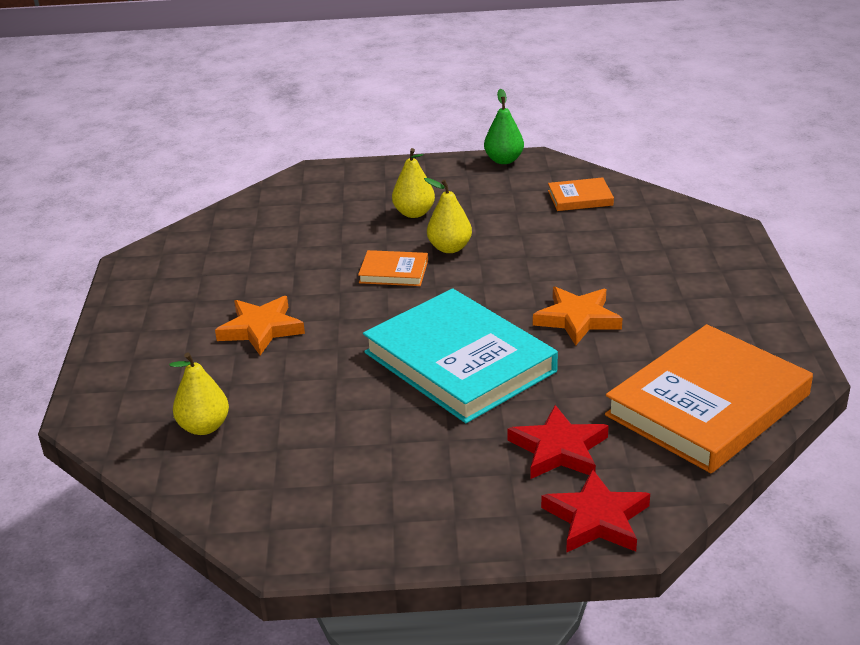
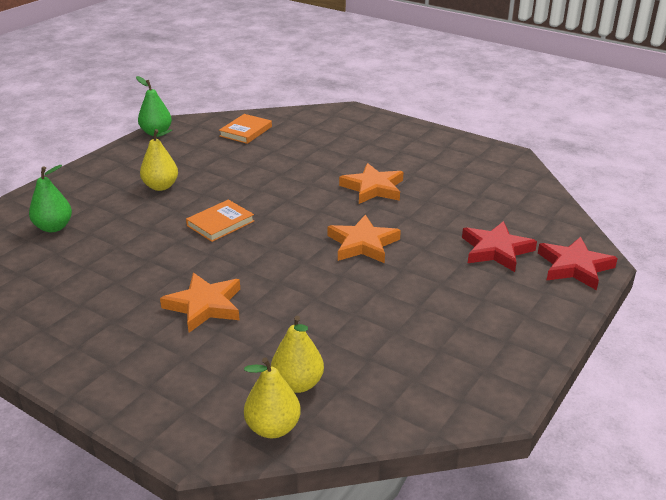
camera: 55 degrees left, 0 degrees up
turquoise book [363,289,558,423] -> orange star [328,215,401,263]
yellow pear [424,178,472,253] -> yellow pear moved to [244,357,301,438]
orange book [605,324,813,473] -> none
none -> green pear [29,165,72,232]

